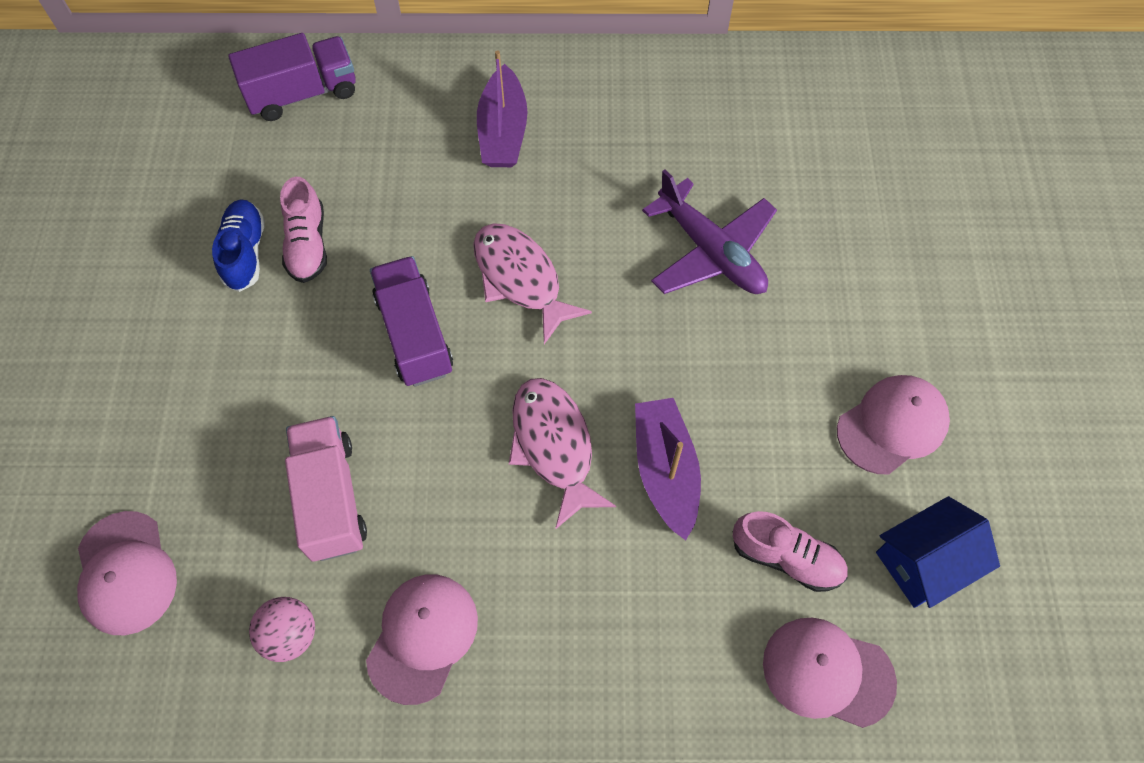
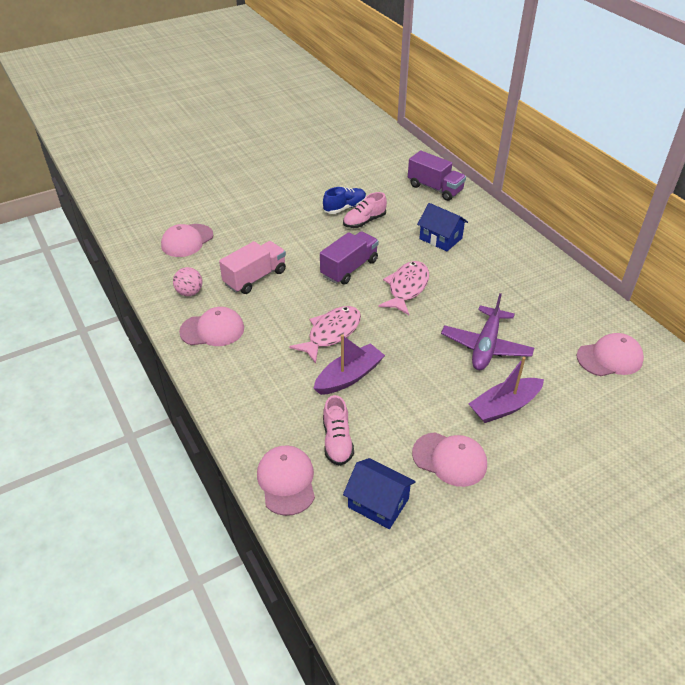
camera: 60 degrees right, 20 degrees down
purple boat [477,50,528,167] -> purple boat moved to [468,357,544,423]
none -> blue house [417,203,468,251]
none -> pink cap [577,333,644,376]

